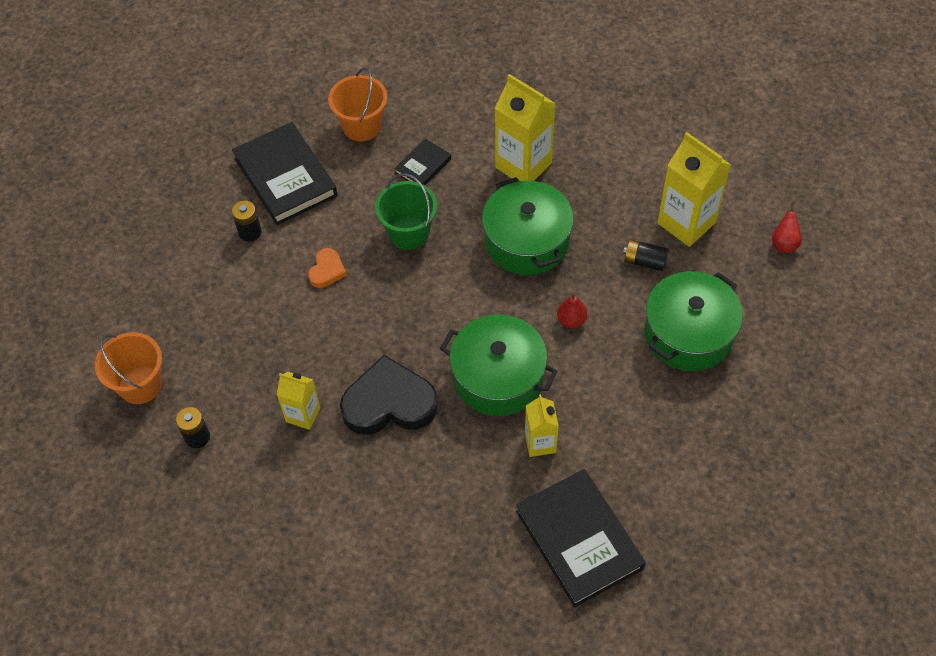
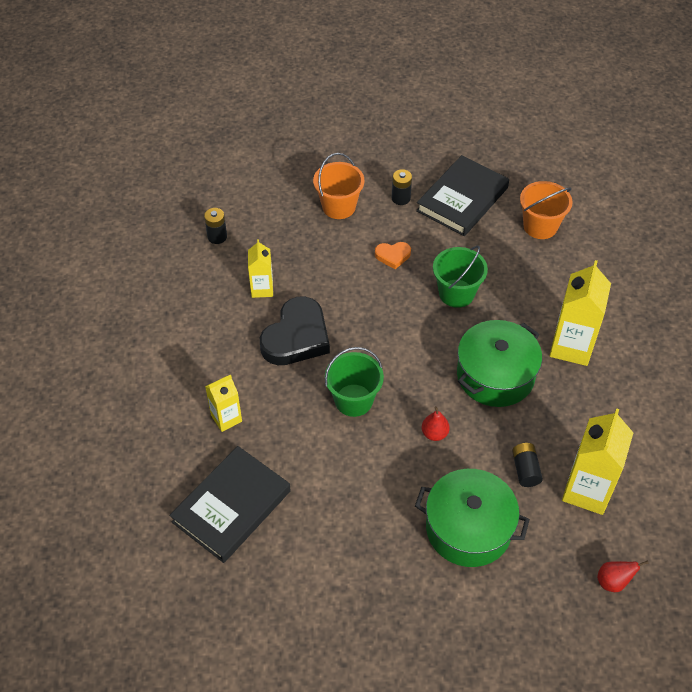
camera: 65 degrees right, 5 degrees down
orange bucket [95,332,162,404] -> orange bucket moved to [313,153,364,219]
black heart [340,355,438,435] -> black heart turned 60 degrees clockwise [260,296,330,365]
black book [394,138,451,185] -> none
green pot [440,314,558,416] -> green bucket [325,347,384,417]
yellow carton [525,394,559,457] -> yellow carton moved to [205,374,242,432]

